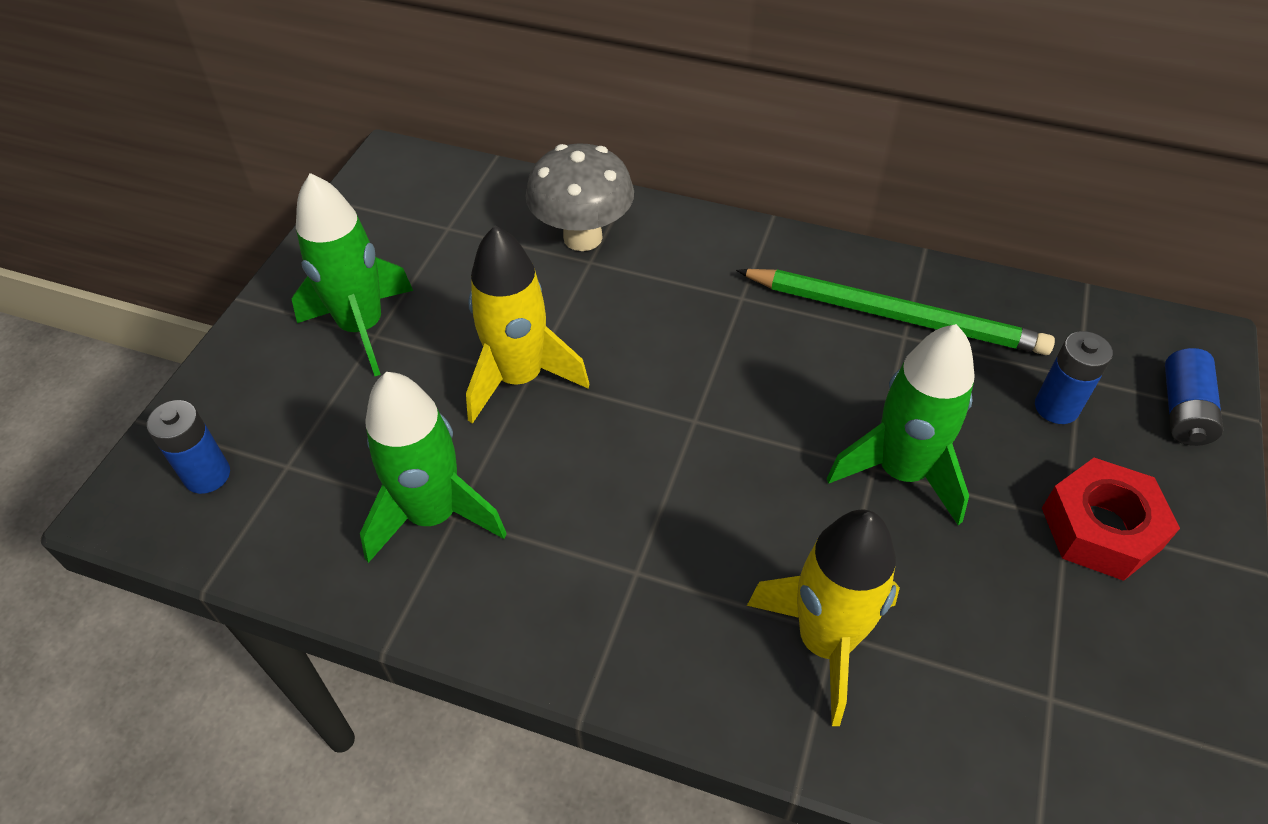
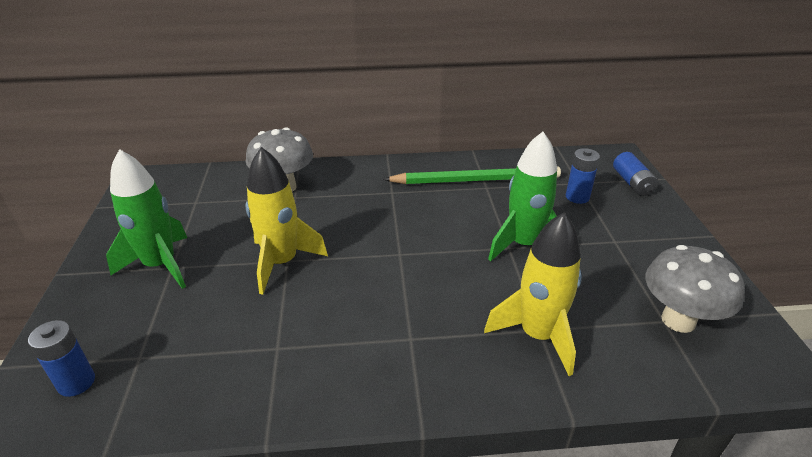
camera: 25 degrees left, 15 degrees down
green rocket [360,372,507,563] -> none
red nut [1042,458,1180,581] -> none
none -> grey mushroom [645,245,745,333]

